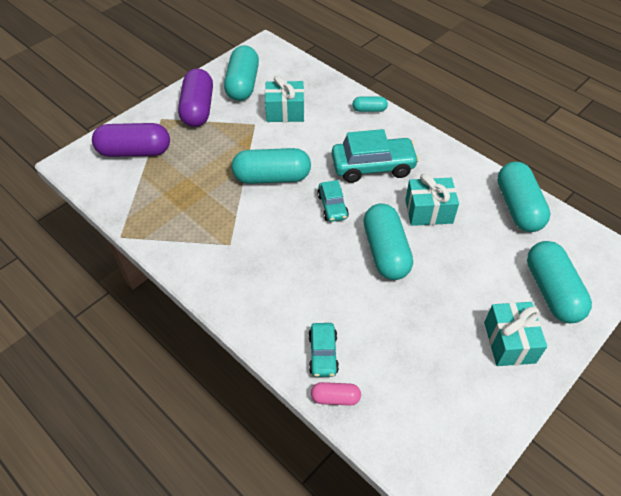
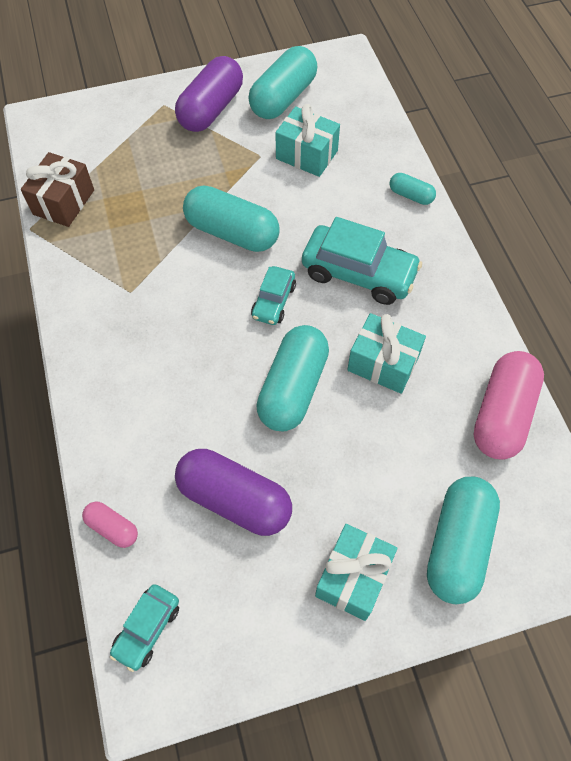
camera: 30 degrees right, 10 degrees up
purple capsule [92,123,170,157] -> purple capsule moved to [175,449,292,536]
turquoise car [308,323,339,377] -> turquoise car moved to [110,584,179,672]
turquoise capsule [497,162,550,232] -> pink capsule [473,351,544,459]
none -> brown gift [21,152,94,227]

